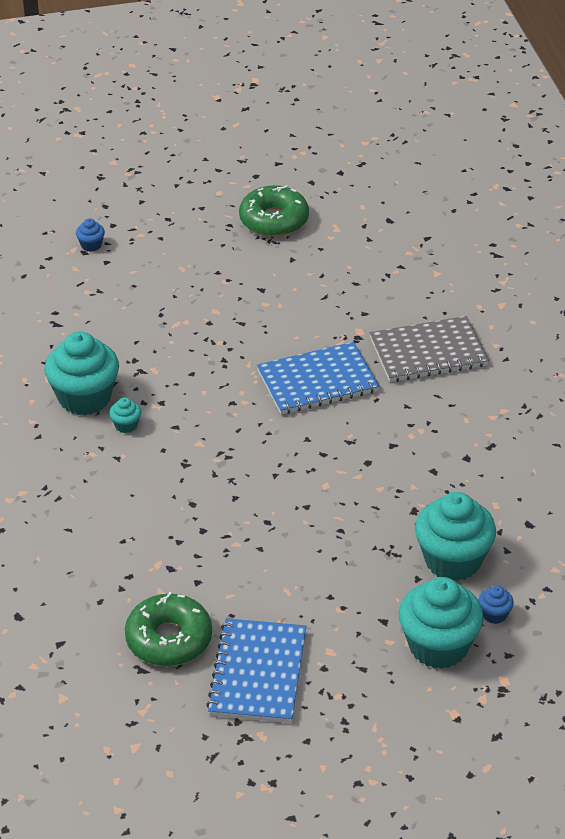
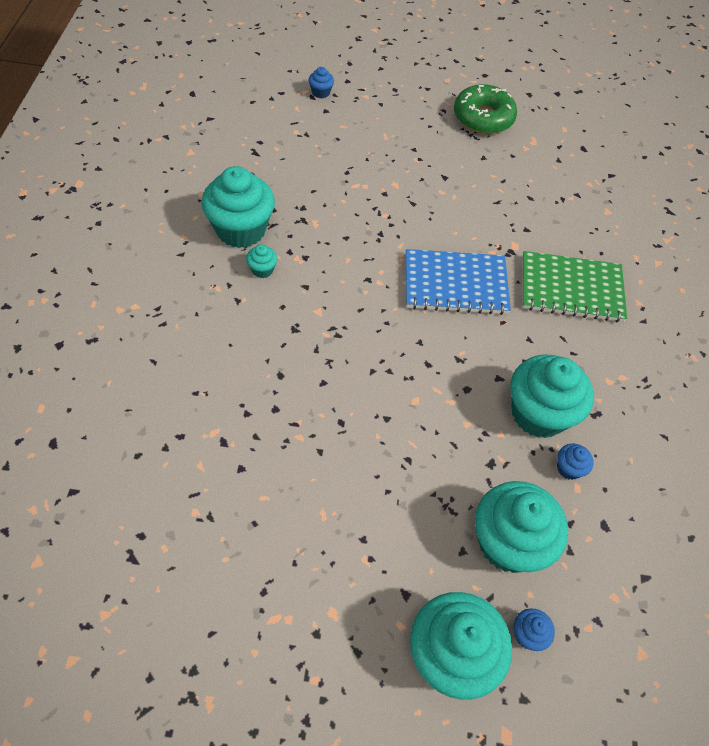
camera: 15 degrees right, 15 degrees up
green donut [125,592,212,666] -> none
blue notebook [206,618,306,723] -> none
grey notebook [370,316,489,382] -> green notebook [522,251,627,322]
none -> turquoise cupcake [510,354,594,438]
none -> blue cupcake [557,444,594,480]

